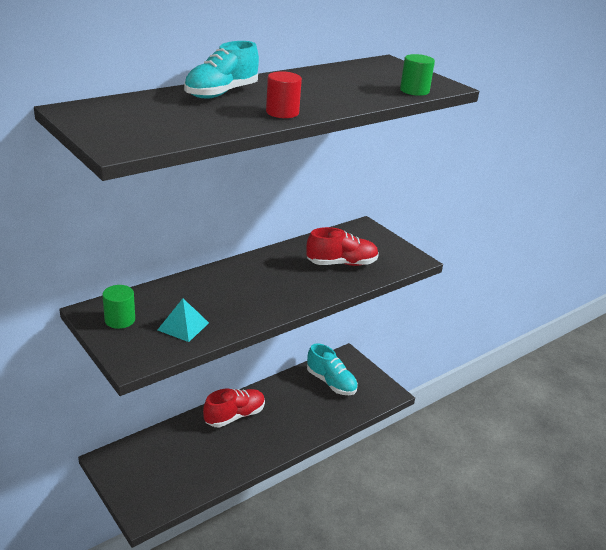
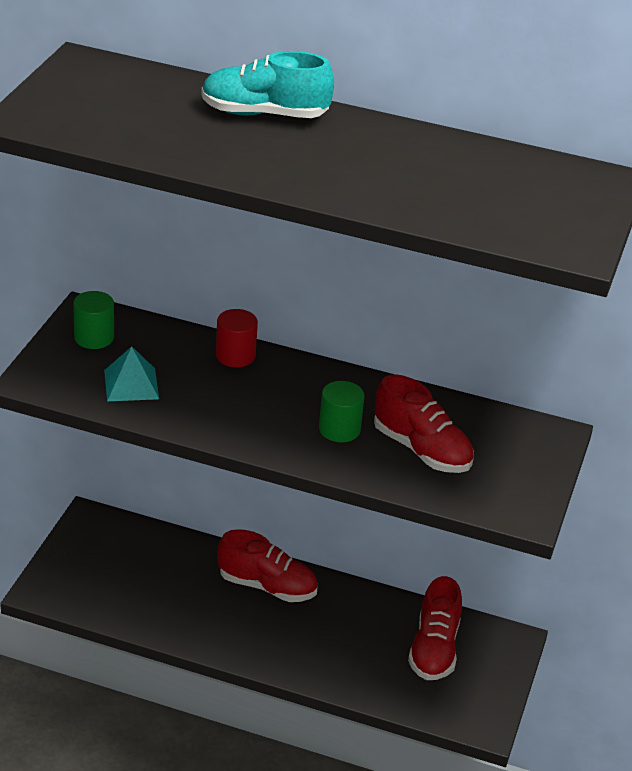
camera: 55 degrees right, 5 degrees up
red cylinder [266,71,302,118] -> red cylinder moved to [216,309,258,367]
turquoise shoe [307,344,358,395] -> red shoe [408,576,462,680]
green cylinder [400,54,435,96] -> green cylinder moved to [319,381,364,442]

